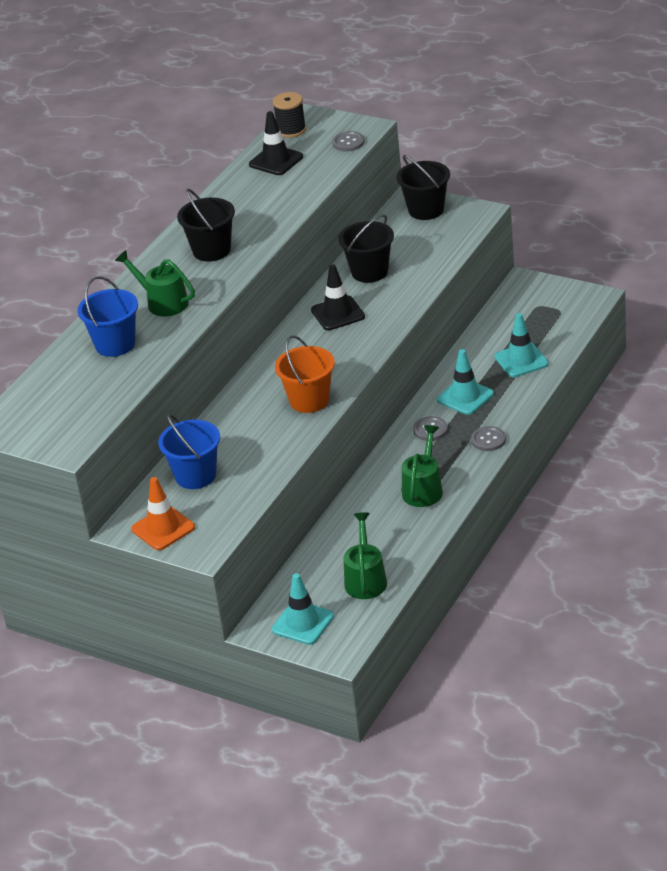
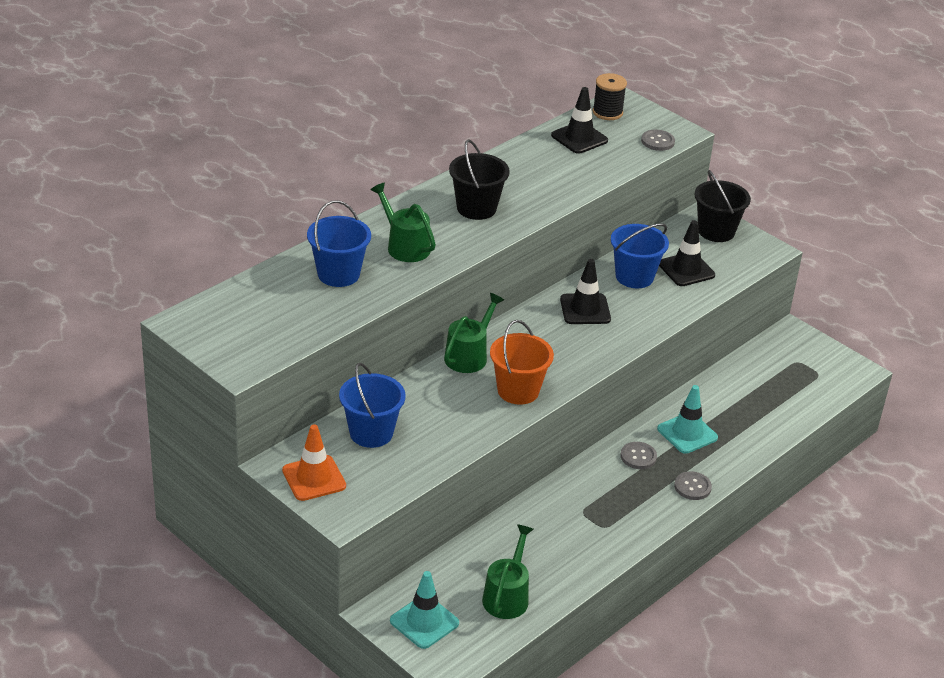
camera: 10 degrees right, 0 degrees up
black bucket [338,214,394,283] -> blue bucket [611,223,669,288]
green watering can [402,425,443,507] -> green watering can moved to [444,293,504,373]
turquoise traffic cone [494,313,549,377] -> none
none -> black traffic cone [659,220,715,286]

